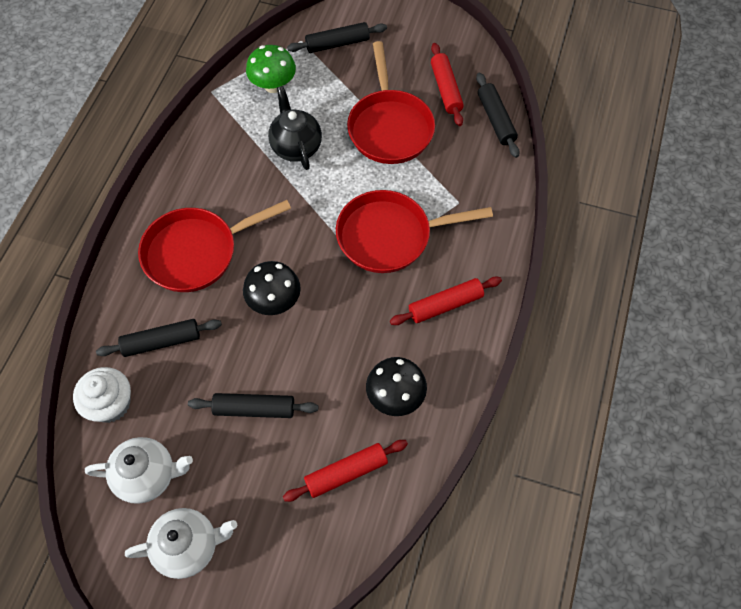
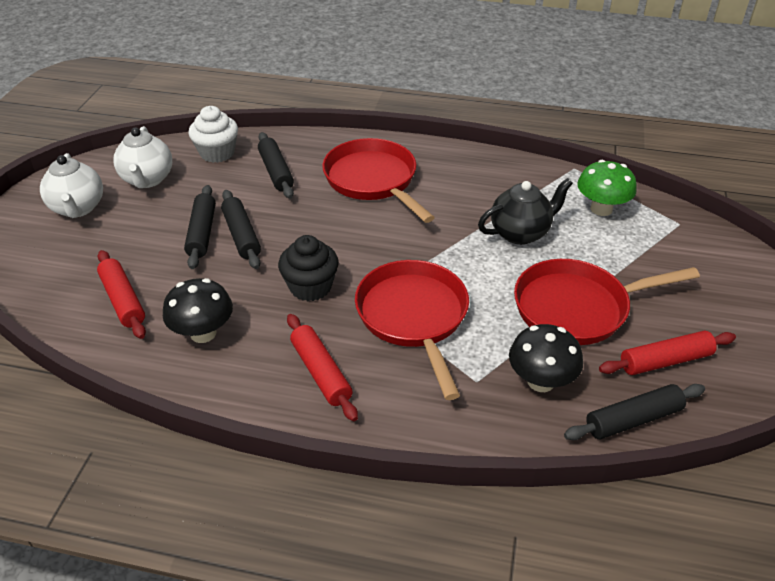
camera: 85 degrees right, 20 degrees down
black mushroom [243,261,301,315] -> black mushroom moved to [509,324,583,392]
black rolling pin [287,22,387,53] -> black rolling pin moved to [221,190,261,269]
none -> black cupcake [278,235,339,301]

